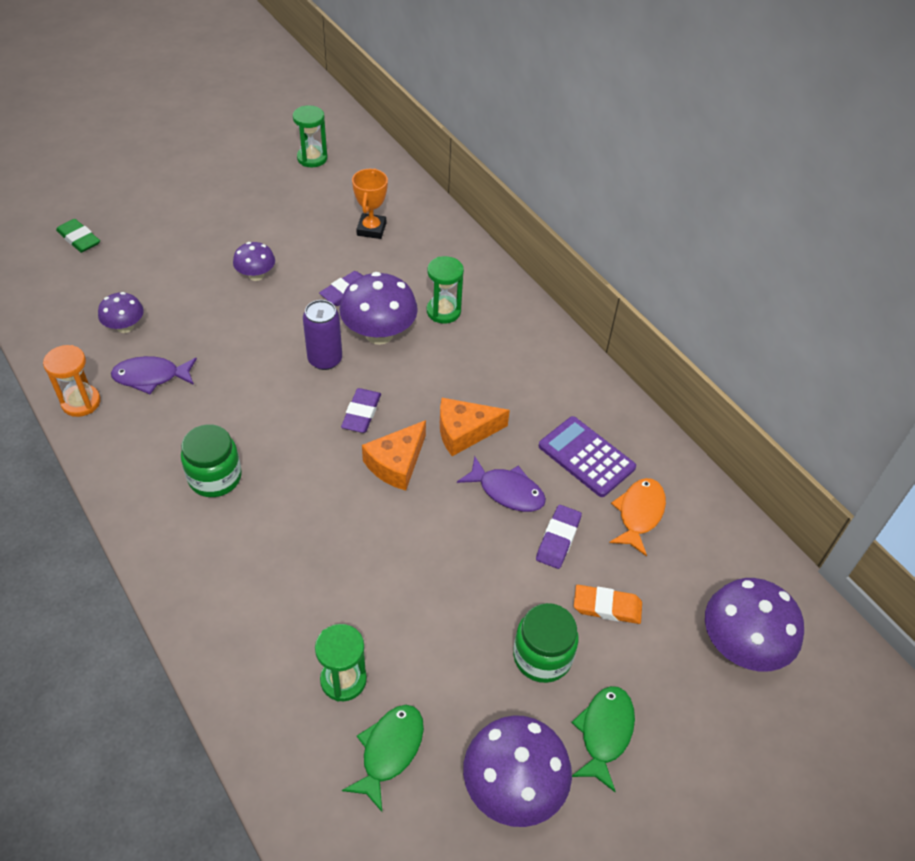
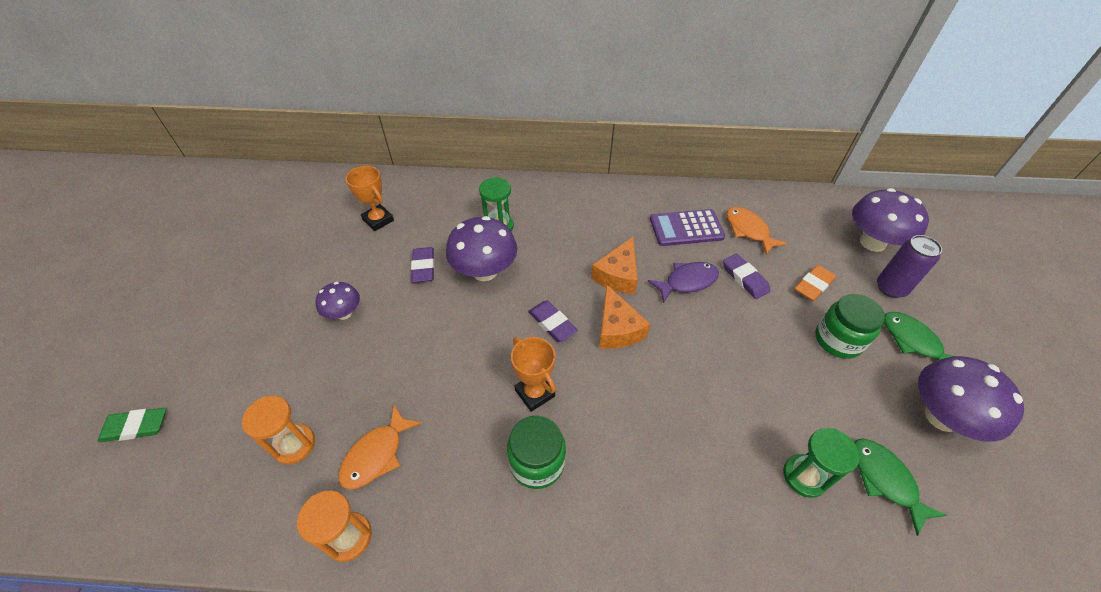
camera: 50 degrees left, 0 degrees up
purple mushroom [98,292,144,333] -> orange hourglass [242,396,315,464]
purple fish [111,356,197,394] -> orange fish [339,405,422,490]
green hourglass [293,105,328,167] -> none
purple can [303,300,342,370] -> purple can moved to [877,235,942,298]
none -> orange trophy [511,337,556,412]

